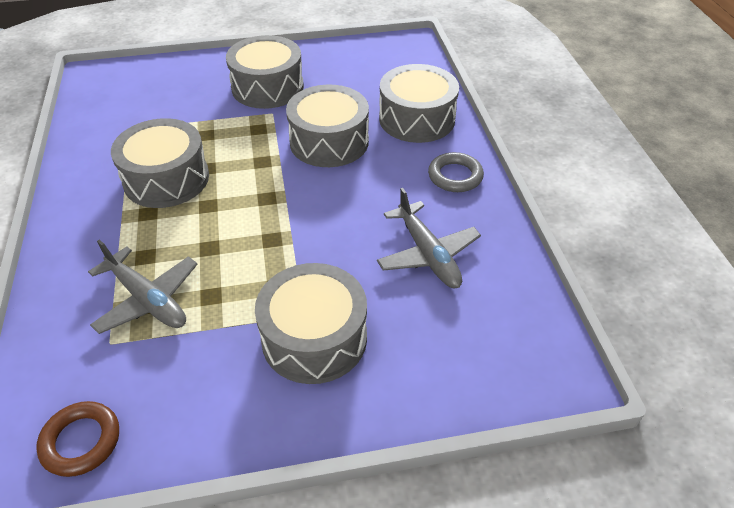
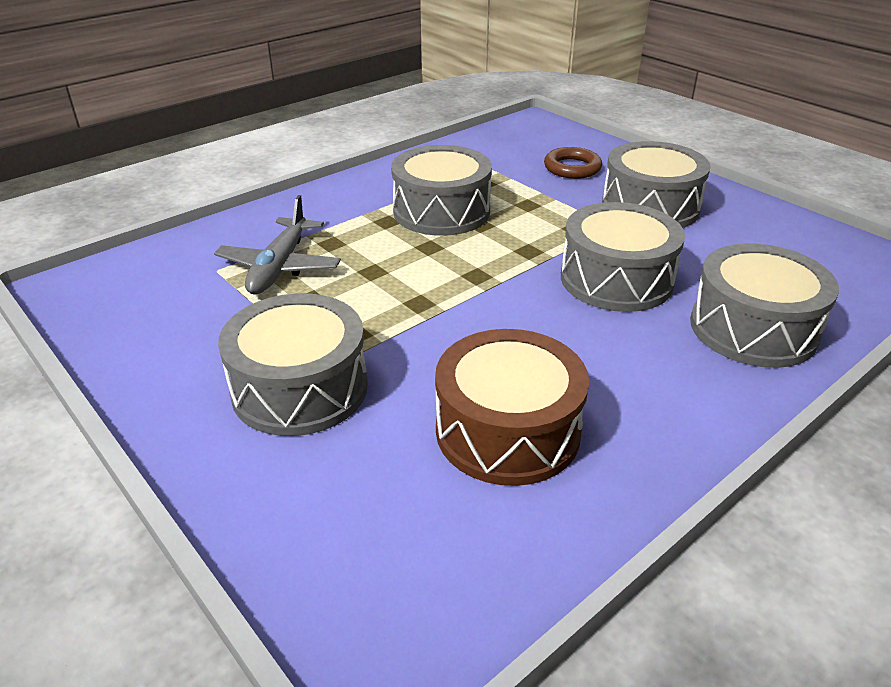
camera: 60 degrees right, 10 degrees down
brown ring [36,401,119,477] -> brown ring moved to [544,147,602,179]
grey plane [377,188,481,288] -> brown drum [435,329,589,486]
grey ring [428,152,484,192] -> none

